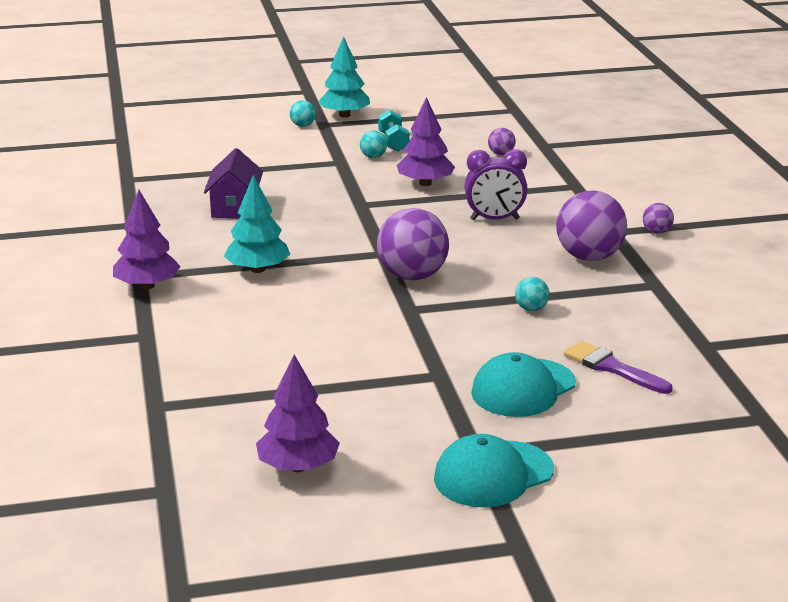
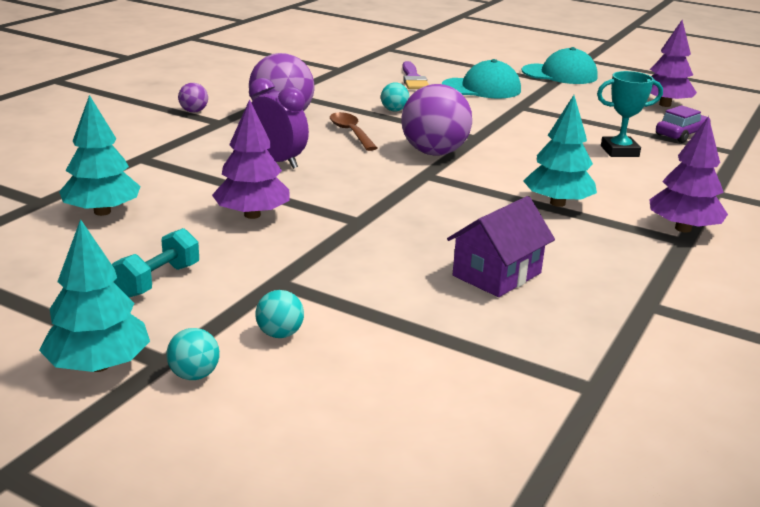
camera: 140 degrees left, 0 degrees up
turquoise ball [360,130,387,158] -> turquoise ball moved to [256,290,304,338]
purple ball [488,128,516,155] -> turquoise tree [59,95,141,216]
none -> brown spoon [330,112,377,151]
none -> turquoise trophy [597,71,663,157]
none -> purple car [656,105,710,143]

